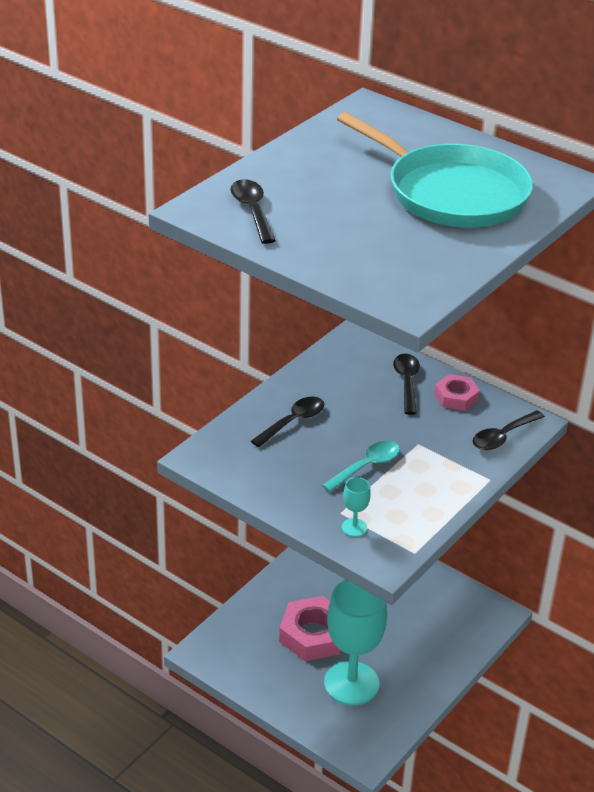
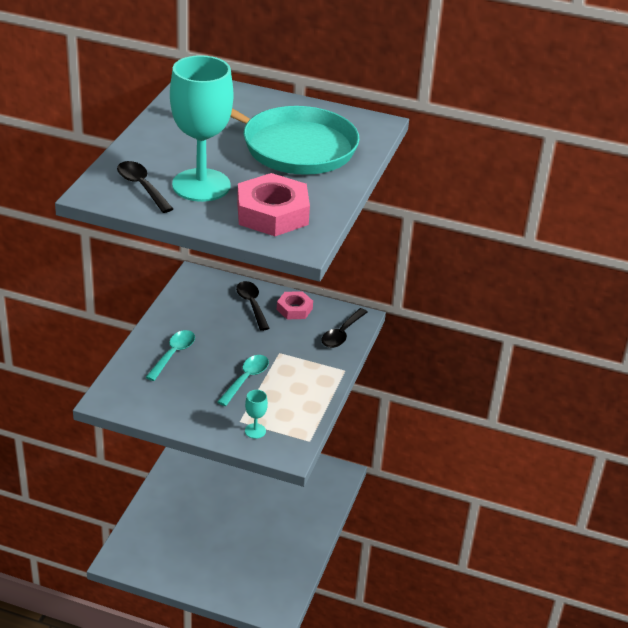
camera: 20 degrees left, 0 degrees up
black spoon [251,396,324,447] -> turquoise spoon [146,330,195,381]
pink nut [279,596,341,661] -> pink nut moved to [237,173,310,236]
turquoise goblet [324,580,387,705] -> turquoise goblet moved to [170,55,233,202]

